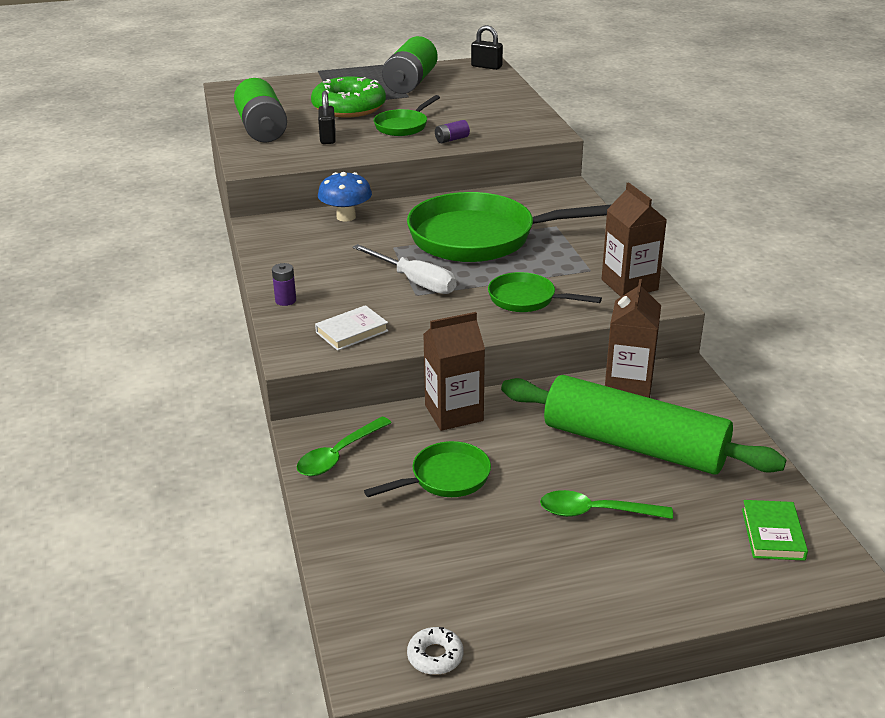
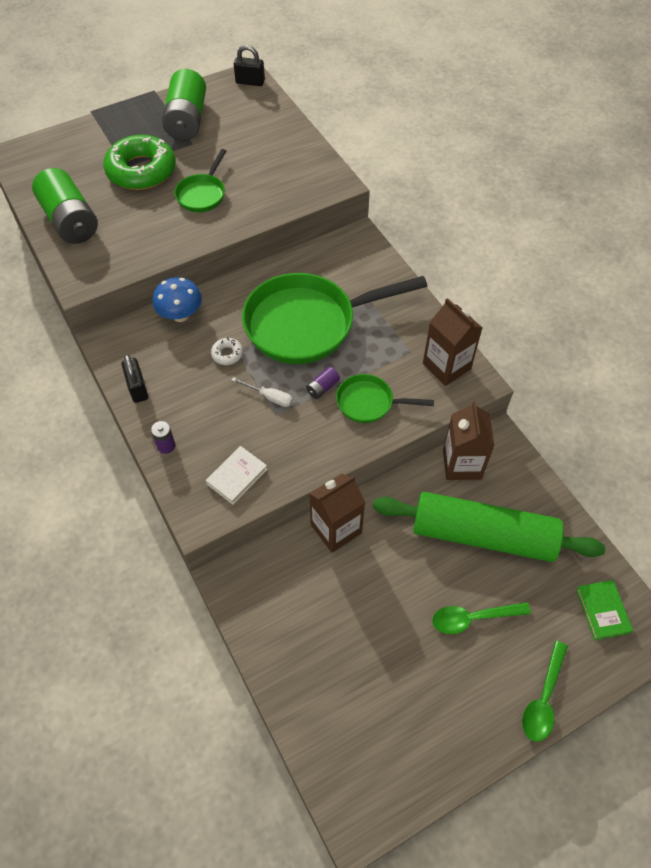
camera: 15 degrees left, 25 degrees up
green spoon [297,417,391,476] -> green spoon moved to [522,641,568,742]
black padlock [318,91,336,144] -> black padlock moved to [122,354,148,403]
white screwdriver [353,244,456,294] -> white screwdriver [232,377,293,407], size x0.59
green pan [364,441,491,497] -> none
white donut [407,627,463,675] -> white donut moved to [211,338,243,365]
purple battery [435,120,470,143] -> purple battery moved to [306,367,340,399]

